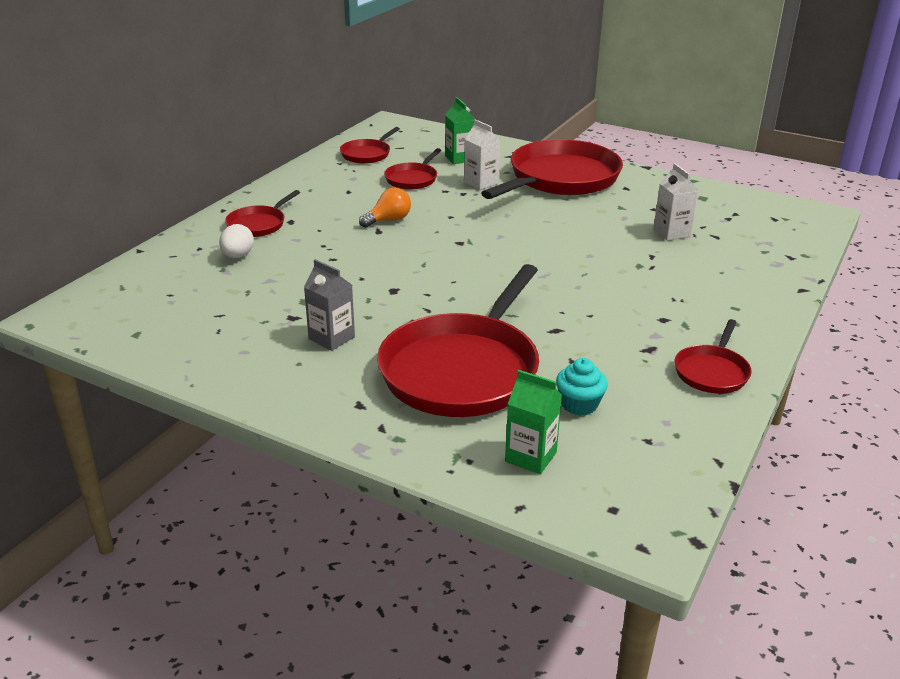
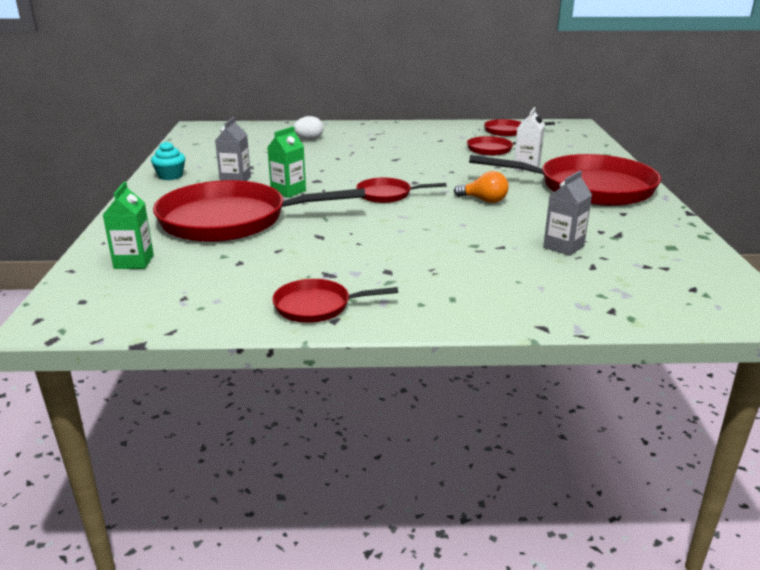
camera: 60 degrees right, 5 degrees down
red pan [225,190,300,237] -> red pan moved to [356,178,446,203]
orange light bulb [359,188,411,228] -> orange light bulb moved to [454,171,509,203]
green carton [445,97,475,164] -> green carton moved to [267,126,306,198]
turquoise cupcake [556,358,608,416] -> turquoise cupcake moved to [151,141,185,180]
white carton [653,163,698,241] -> grey carton [543,171,592,256]

